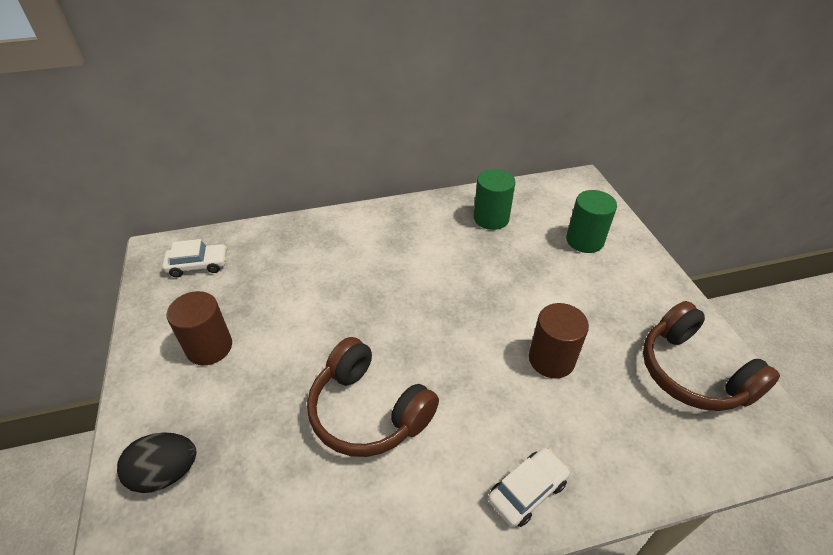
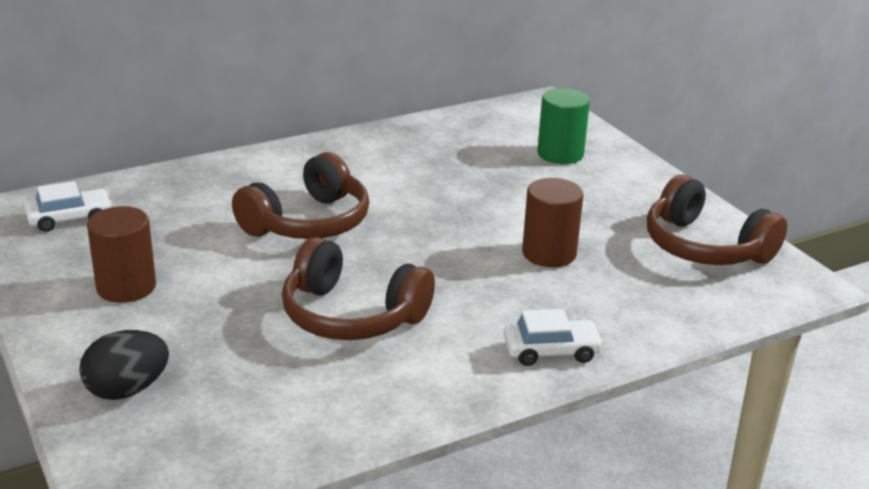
camera: 15 degrees left, 15 degrees down
green cylinder [474,169,515,230] -> none
white car [488,448,570,527] -> white car turned 45 degrees clockwise [503,309,604,366]
none -> brown headphones [232,152,369,239]

